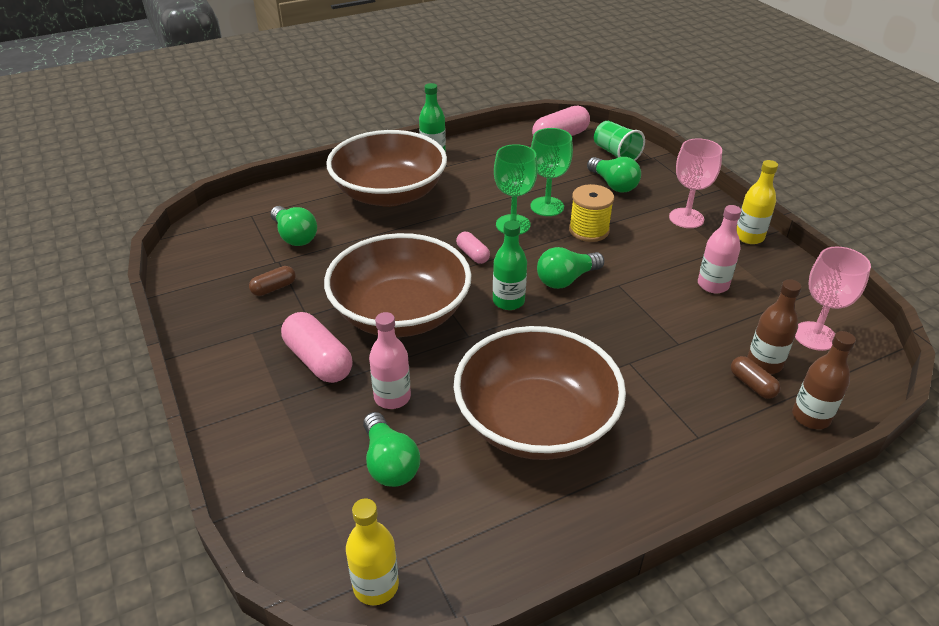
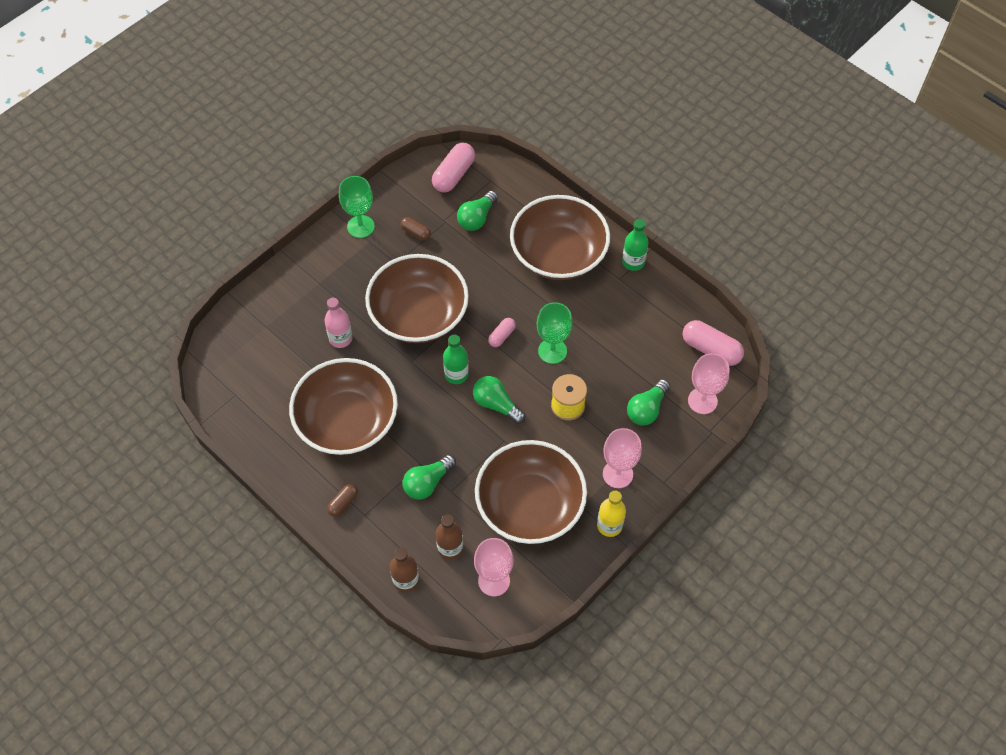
camera: 70 degrees right, 20 degrees up
pink capsule [281,312,353,383] -> pink capsule moved to [432,143,475,192]
yellow bottle [346,499,399,606] -> none
green light bulb [363,412,420,487] -> green light bulb moved to [403,455,456,500]
green goblet [530,128,573,216] -> green goblet moved to [339,176,375,238]
green cup [594,121,645,161] -> pink goblet [688,353,729,414]
pink bottle [698,205,741,293] -> brown bowl [475,440,587,544]
brown capsule [731,356,780,399] -> brown capsule moved to [327,484,358,517]

